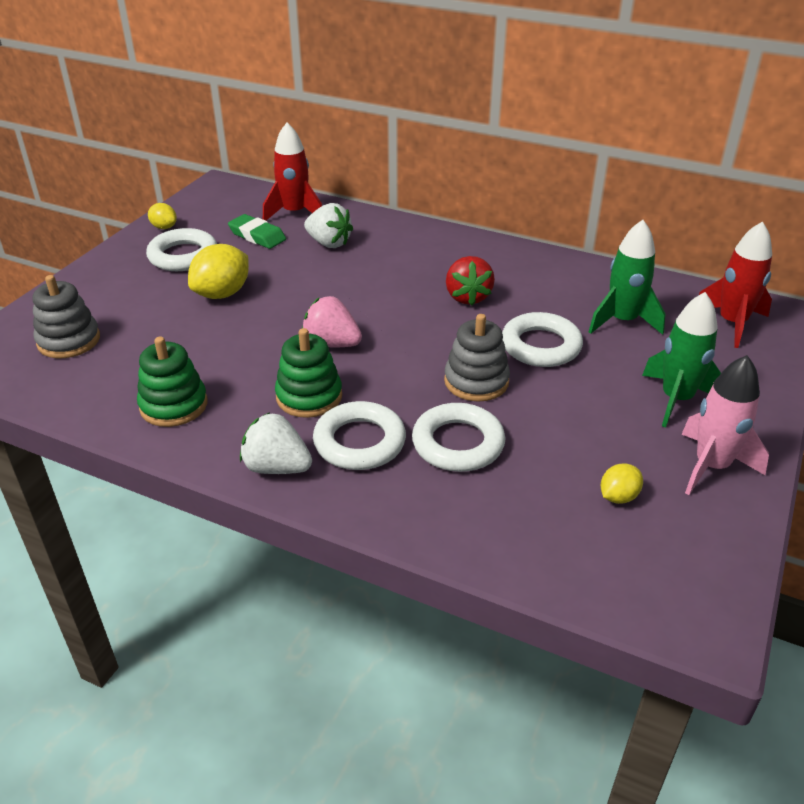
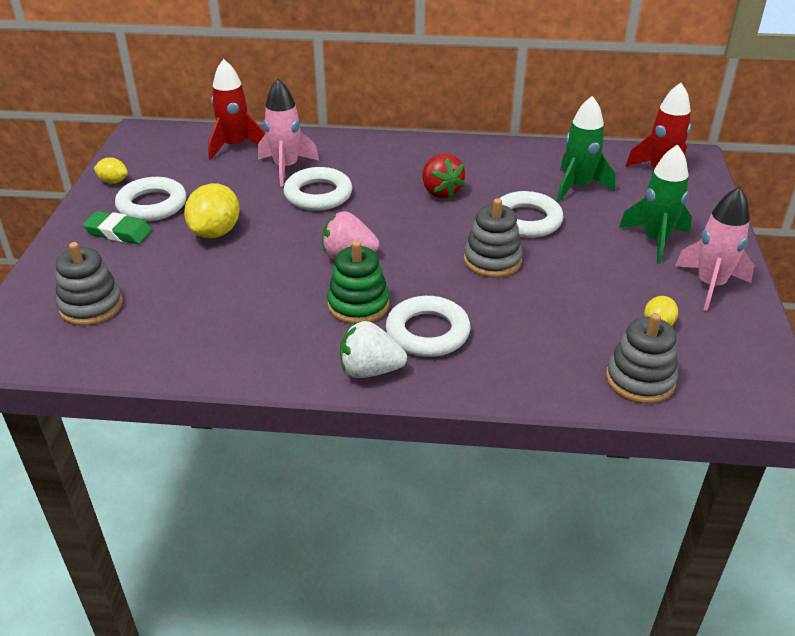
camera: 20 degrees left, 0 degrees up
green stacking toy [137,337,207,427] -> none
green eraser [228,214,286,249] -> green eraser moved to [82,211,152,244]
white strawberry [304,203,353,248] -> pink rocket [258,79,319,187]
white ring [412,403,505,472] -> white ring moved to [283,167,352,211]
none -> grey stacking toy [606,313,678,403]

